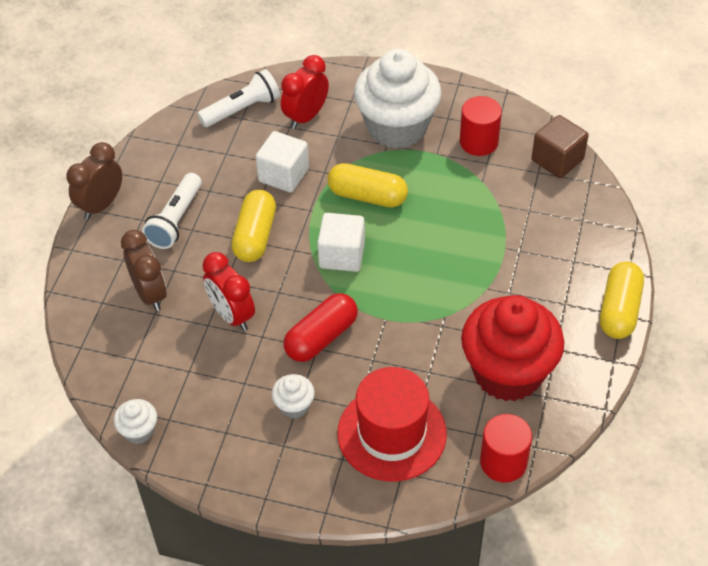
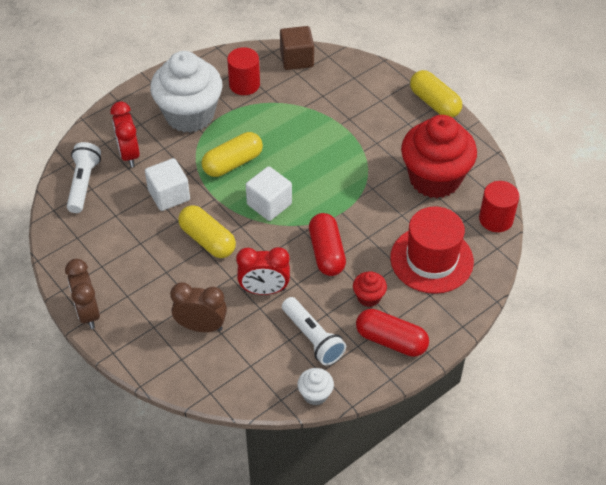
camera: 55 degrees left, 0 degrees up
white flashlight [142,173,202,249] -> white flashlight moved to [282,297,346,366]
white cupcake [272,374,315,419] -> red cupcake [353,271,387,307]
none -> red capsule [356,309,429,357]

